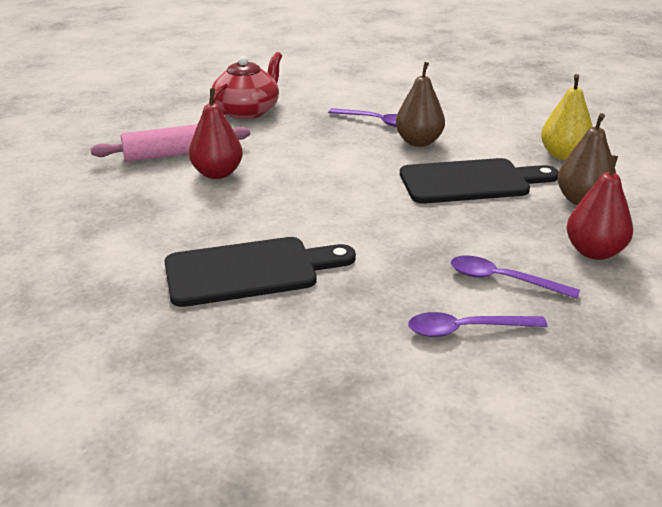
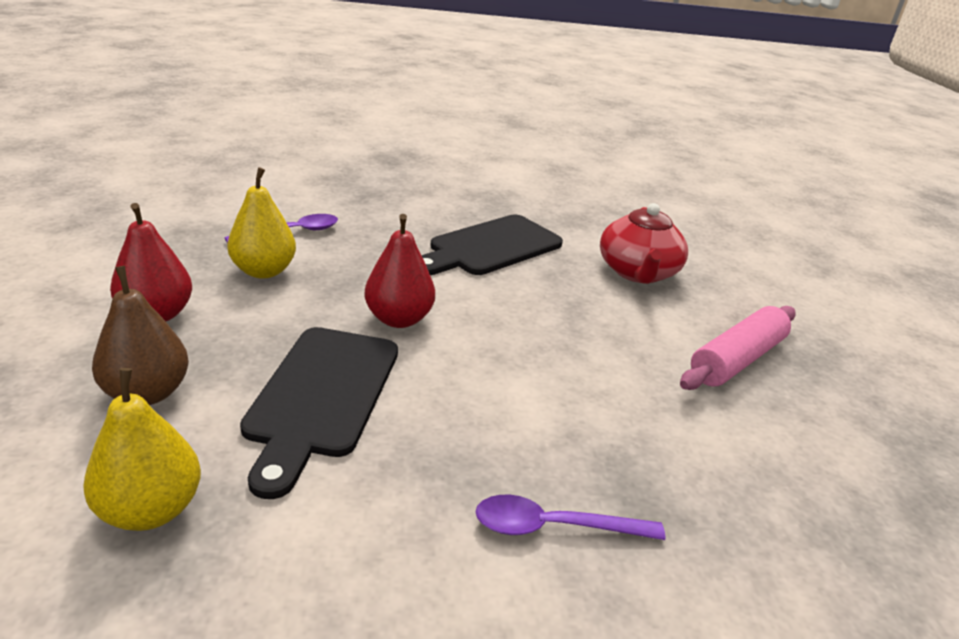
camera: 150 degrees right, 0 degrees up
red pear [189,88,243,179] -> red pear moved to [364,214,435,328]
red teapot [209,52,282,119] -> red teapot moved to [600,203,688,284]
brown pear [396,62,445,147] -> none
black cutting board [400,158,559,204] -> black cutting board turned 45 degrees counterclockwise [240,327,398,499]
purple spoon [451,255,580,299] -> yellow pear [227,167,296,279]

